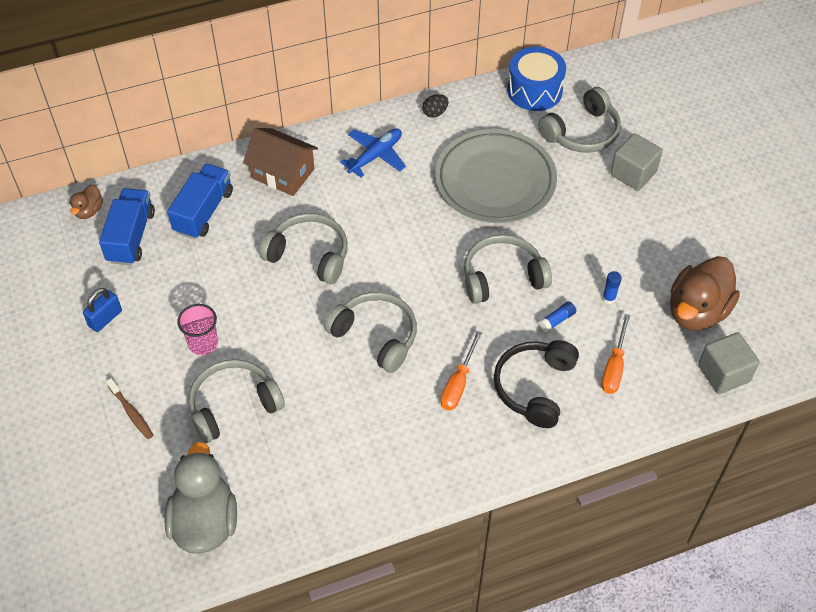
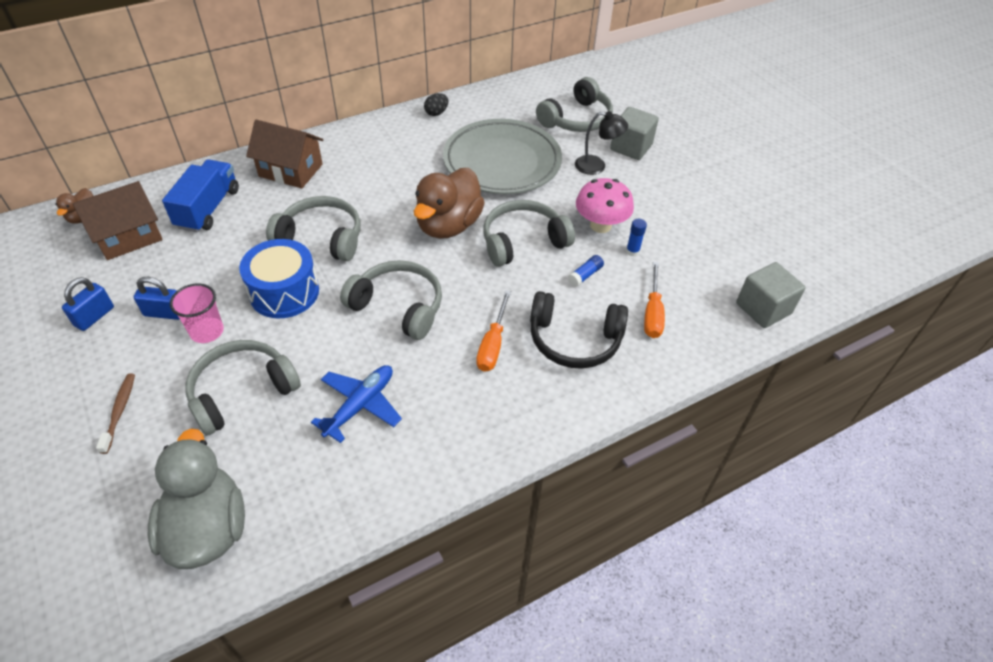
camera: 10 degrees left, 5 degrees down
blue truck [99,188,155,265] -> brown house [73,181,163,260]
brown toothbrush [106,378,154,439] -> brown toothbrush turned 135 degrees counterclockwise [96,373,135,454]
blue plane [340,128,406,177] -> blue plane moved to [311,365,402,443]
black headphones [494,340,579,428] -> black headphones turned 90 degrees counterclockwise [530,291,628,369]
blue drum [507,47,566,111] -> blue drum moved to [239,239,319,318]
brown duck [670,256,740,330] -> brown duck moved to [414,168,485,239]
none -> blue padlock [134,277,180,320]
none -> black lamp [575,111,628,175]
none -> pink mushroom [576,178,634,233]

